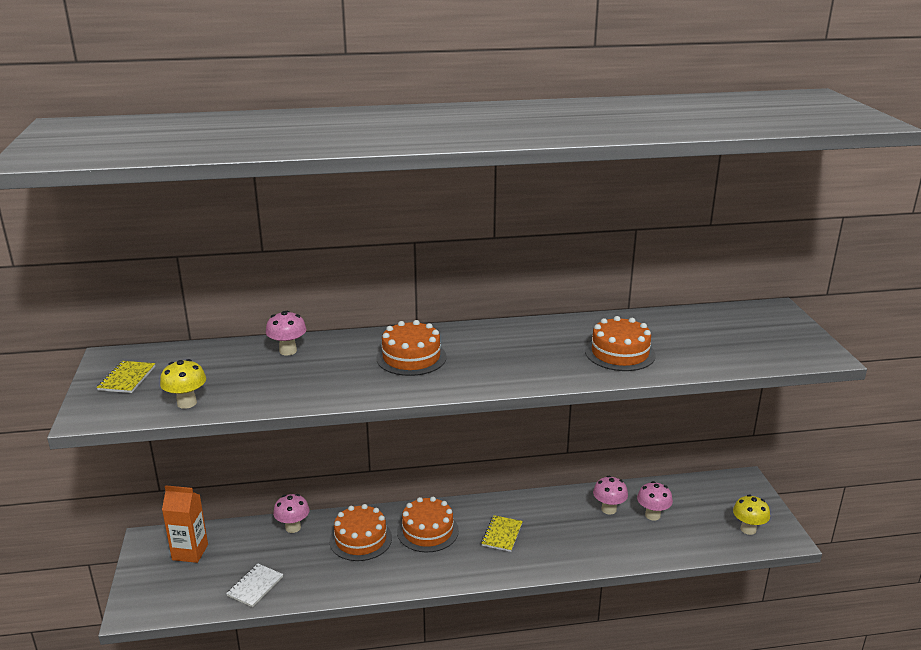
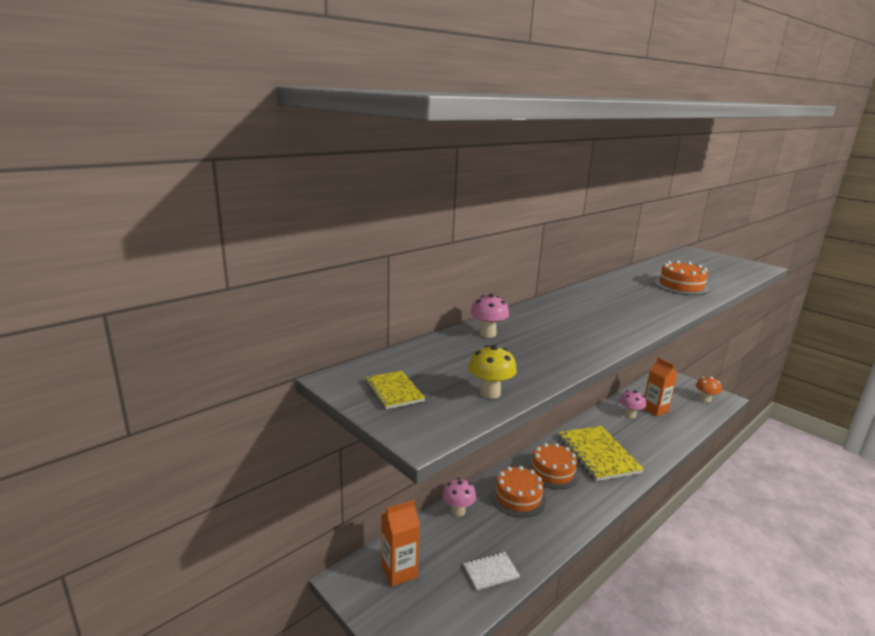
camera: 35 degrees left, 5 degrees down
white notebook [226,564,283,607] -> white notebook turned 75 degrees clockwise [463,552,520,591]
orange cake [376,320,447,376] -> none
yellow notebook [481,515,523,552] -> yellow notebook [558,426,644,481], size x2.11
pink mushroom [637,481,673,521] -> orange carton [644,357,678,417]
yellow mushroom [733,495,770,535] -> orange mushroom [696,377,722,403]

